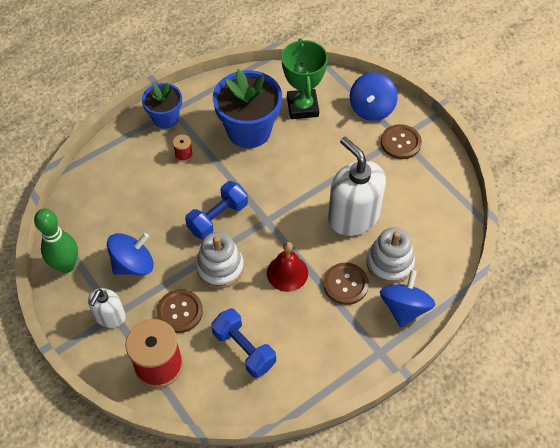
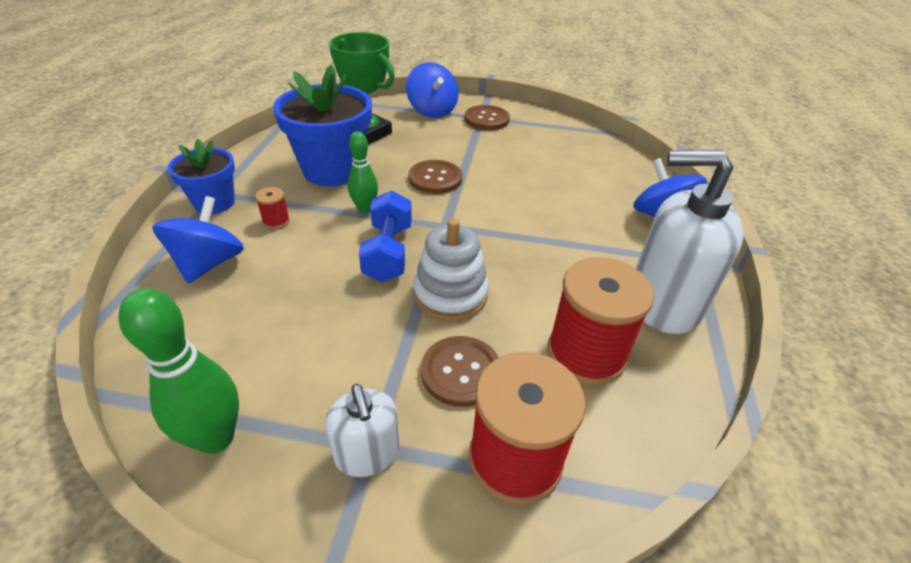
camera: 45 degrees left, 15 degrees down
blue spinning top [107,233,154,275] -> blue spinning top moved to [152,196,244,283]
blue dumbbell [211,308,276,378] -> red spool [547,257,654,386]
red bell [267,242,308,292] -> none
brown button [323,263,369,305] -> brown button moved to [409,160,462,194]
white soap dispenser [328,137,386,236] -> white soap dispenser moved to [636,150,744,334]
white stacking toy [366,227,415,284] -> none
none -> green bowling pin [348,131,378,213]

